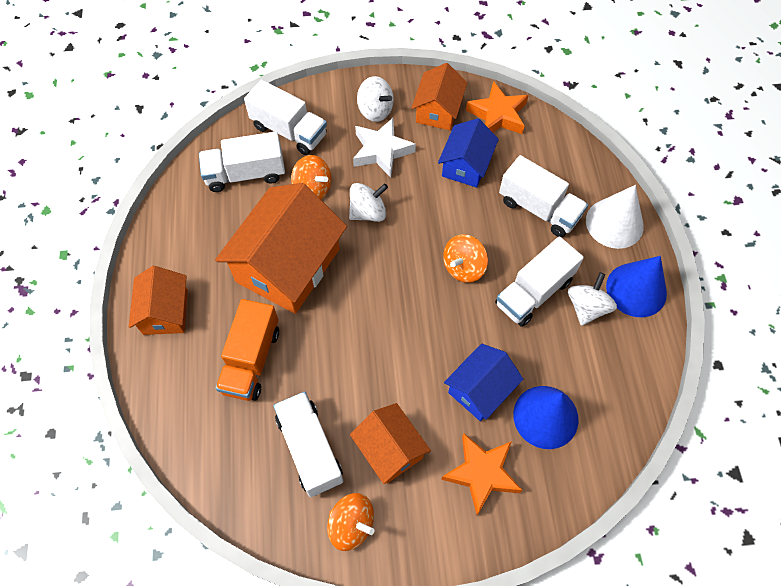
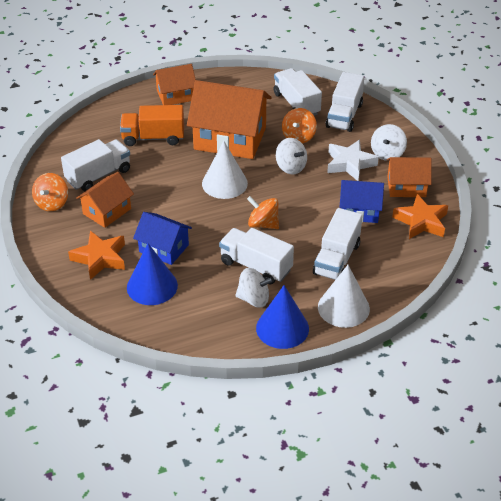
camera: 75 degrees right, 20 degrees down
none -> white cone [202,141,248,199]

